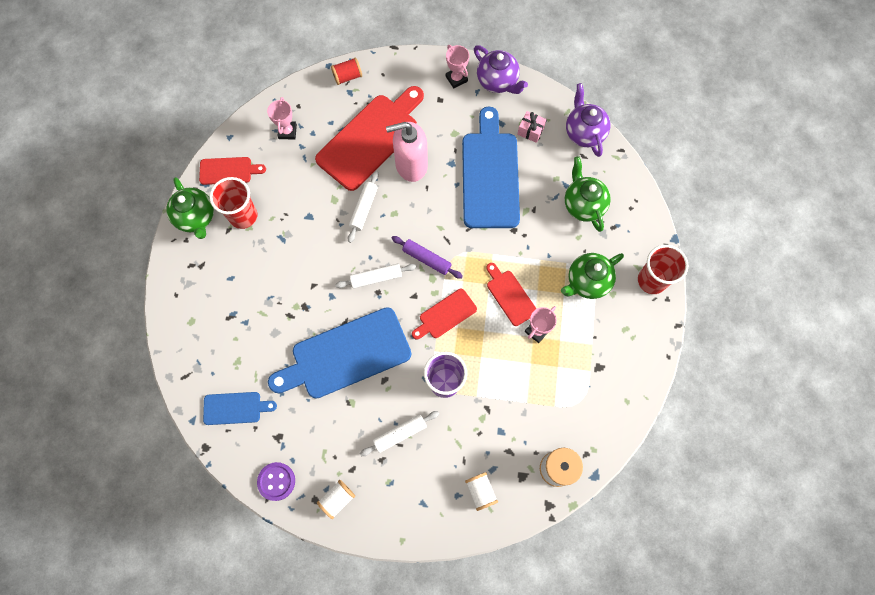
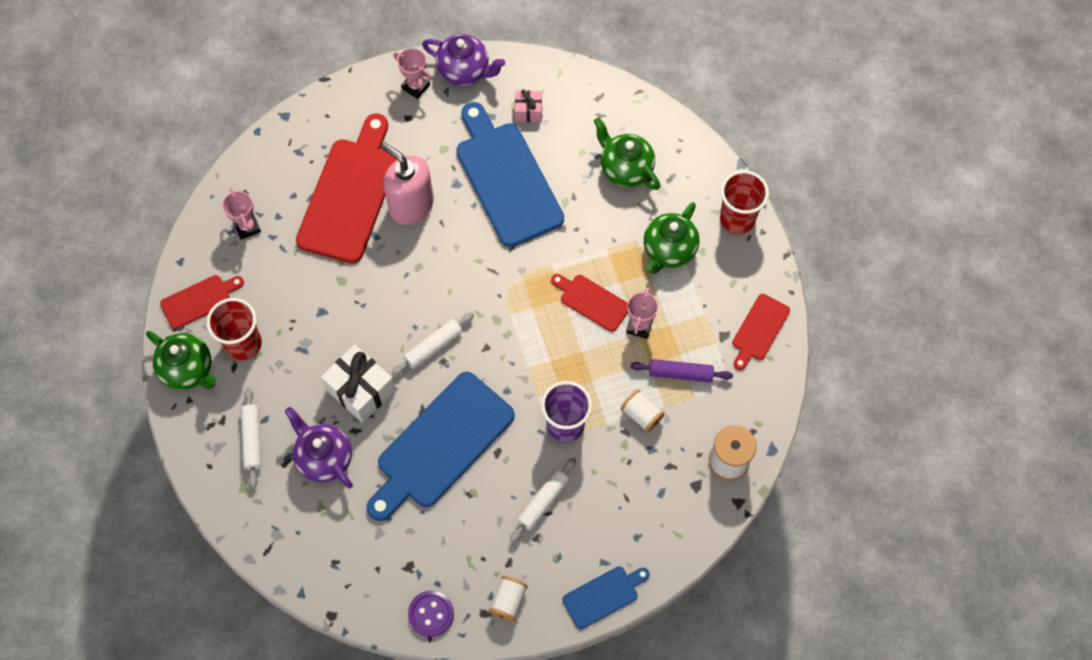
camera: 25 degrees left, 5 degrees down
blue cutting board [203,392,277,425] -> blue cutting board moved to [562,566,650,629]
red spool [331,58,362,85] -> none
white rolling pin [348,171,379,243] -> white rolling pin moved to [241,387,261,488]
pink soap dispenser [386,122,428,182] -> pink soap dispenser turned 75 degrees clockwise [381,142,434,225]
purple rolling pin [391,236,463,279] -> purple rolling pin moved to [630,359,733,383]
red cutting board [412,289,477,340] -> red cutting board moved to [732,294,790,370]
white spool [465,472,498,511] -> white spool moved to [621,390,665,433]
purple teapot [566,83,610,157] -> purple teapot moved to [285,407,353,488]
none -> white gift [321,344,396,423]

